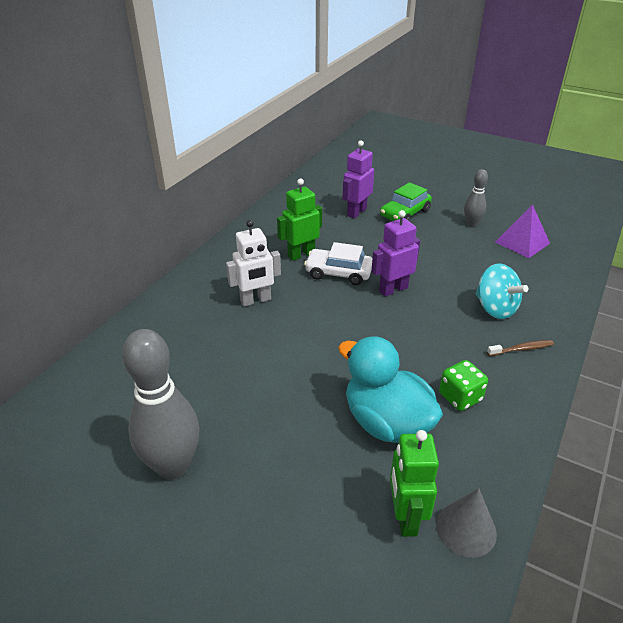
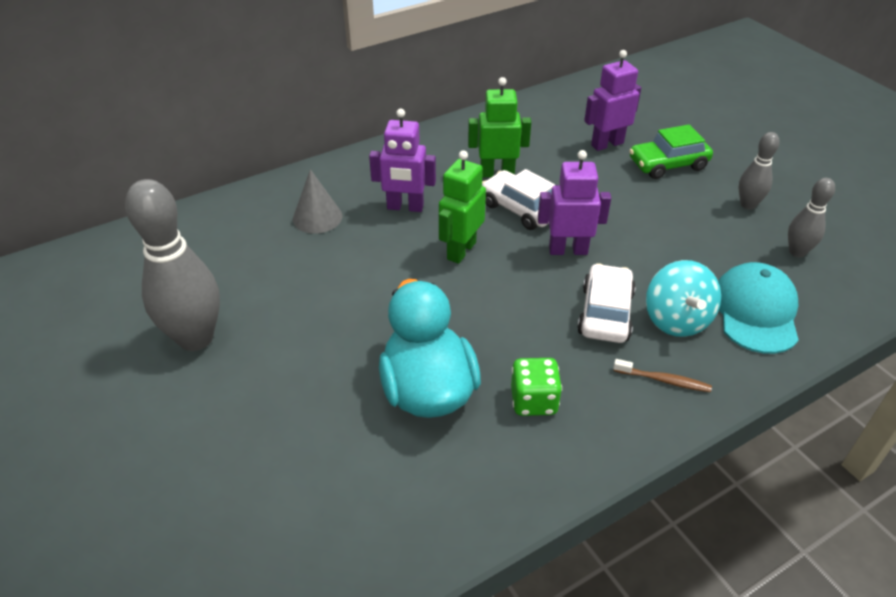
camera: 30 degrees right, 5 degrees up
white robot [226,220,281,307] -> purple robot [369,109,436,212]
green robot [390,430,439,537] -> green robot moved to [439,150,486,264]
grey cone [436,488,497,558] -> grey cone moved to [293,169,342,234]
purple pyramid [495,204,550,258] -> grey bowling pin [788,178,835,257]
none -> white car [577,263,636,343]
none -> turquoise cap [718,262,798,354]

